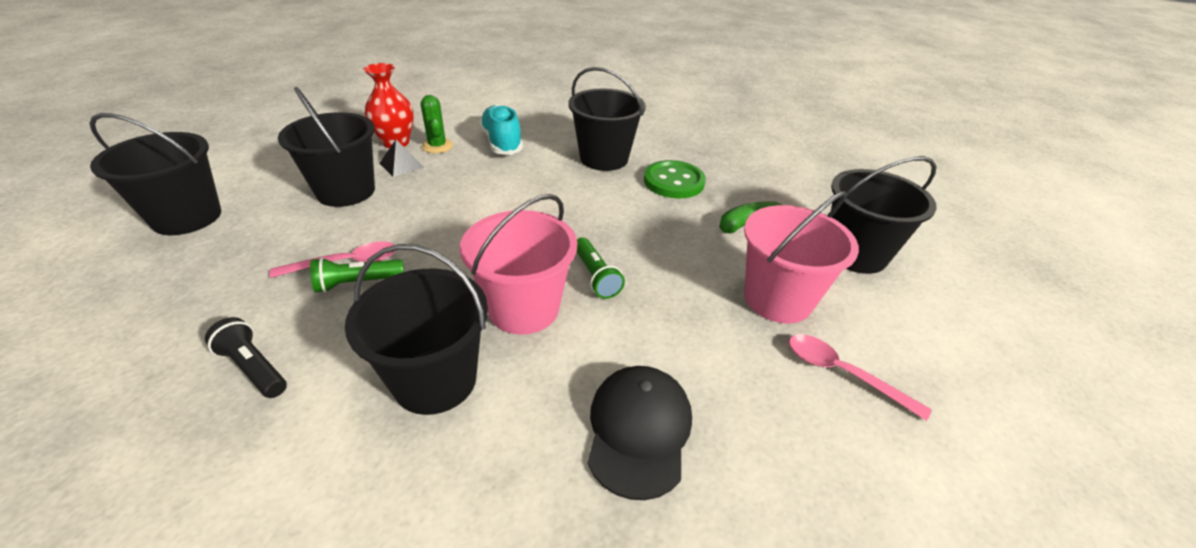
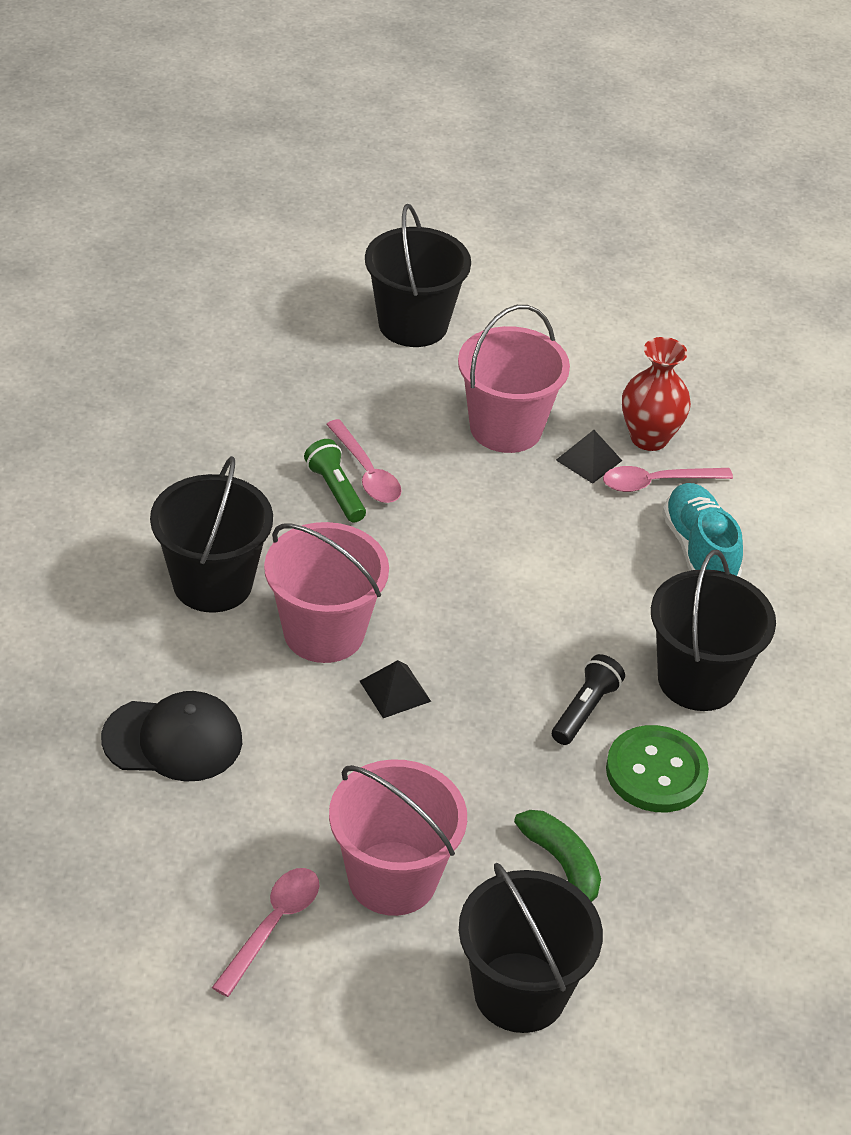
camera: 80 degrees right, 5 degrees up
black flashlight [205,317,287,398] -> black flashlight moved to [552,654,625,745]
black bucket [278,87,375,207] -> pink bucket [458,305,570,453]
green cactus [421,95,453,153] -> pink spoon [603,466,733,492]
turquoise shoe [479,104,523,155] -> turquoise shoe turned 75 degrees counterclockwise [662,483,743,577]
green flashlight [577,237,625,299] -> black pyramid [360,660,431,718]

